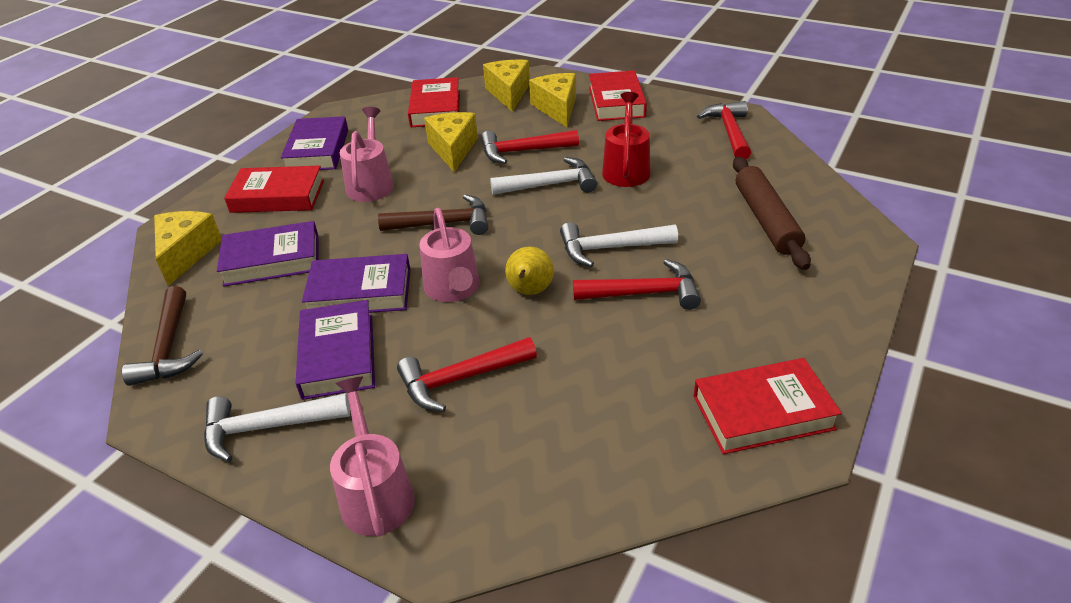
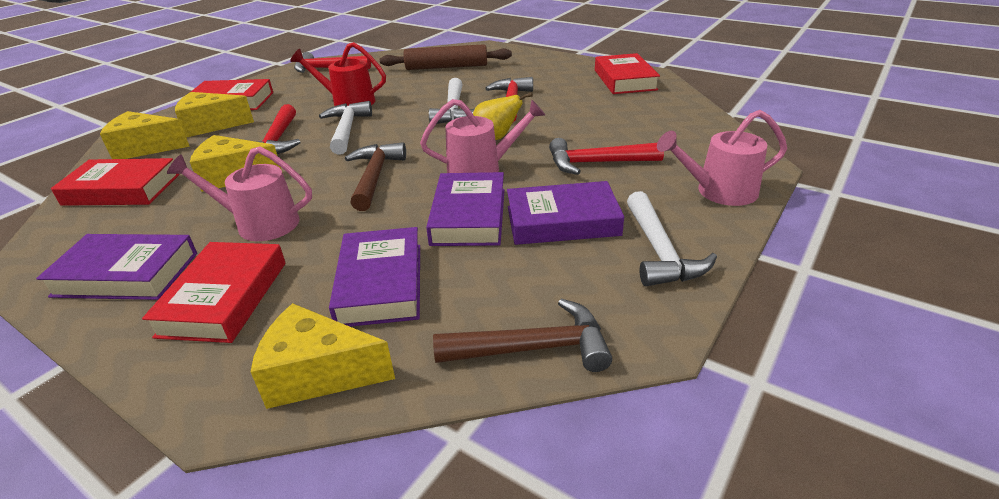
camera: 85 degrees left, 5 degrees down
red hammer [397,337,537,412] -> red hammer turned 105 degrees clockwise [549,138,664,175]

